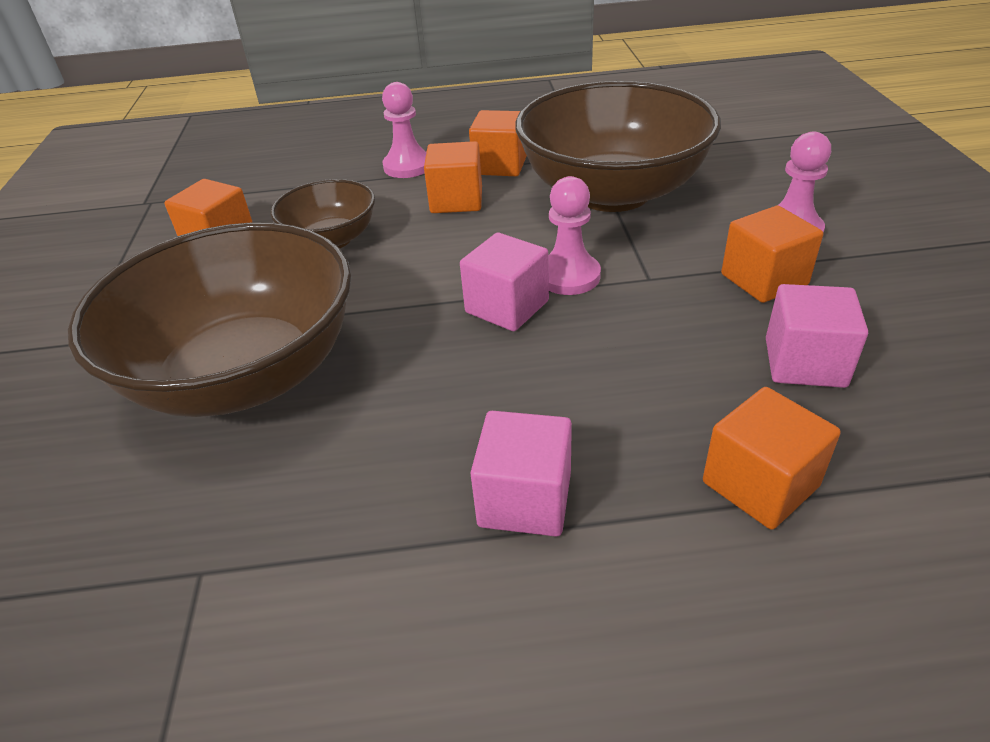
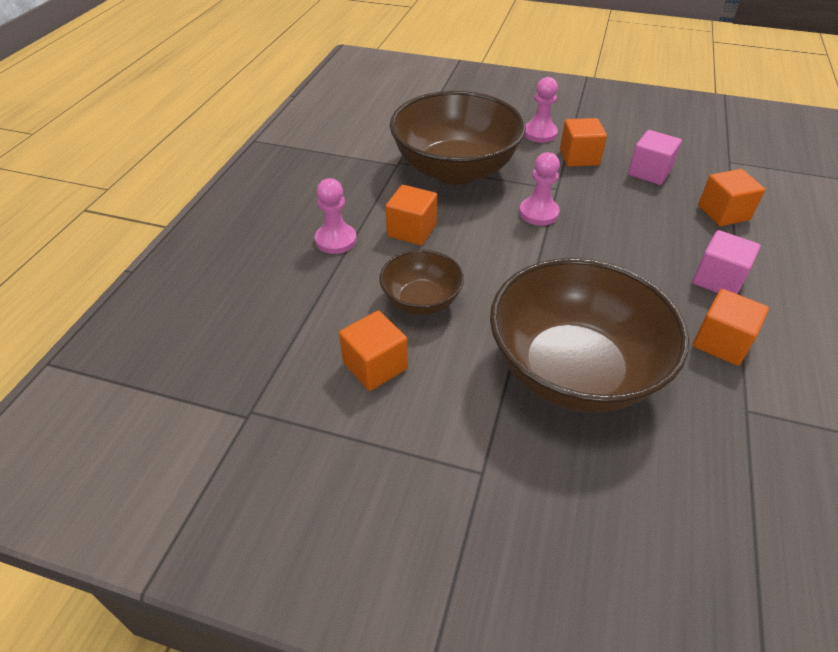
camera: 70 degrees left, 5 degrees up
pink cube [460,233,549,331] -> none
orange cube [469,110,527,176] -> orange cube moved to [693,289,769,366]

